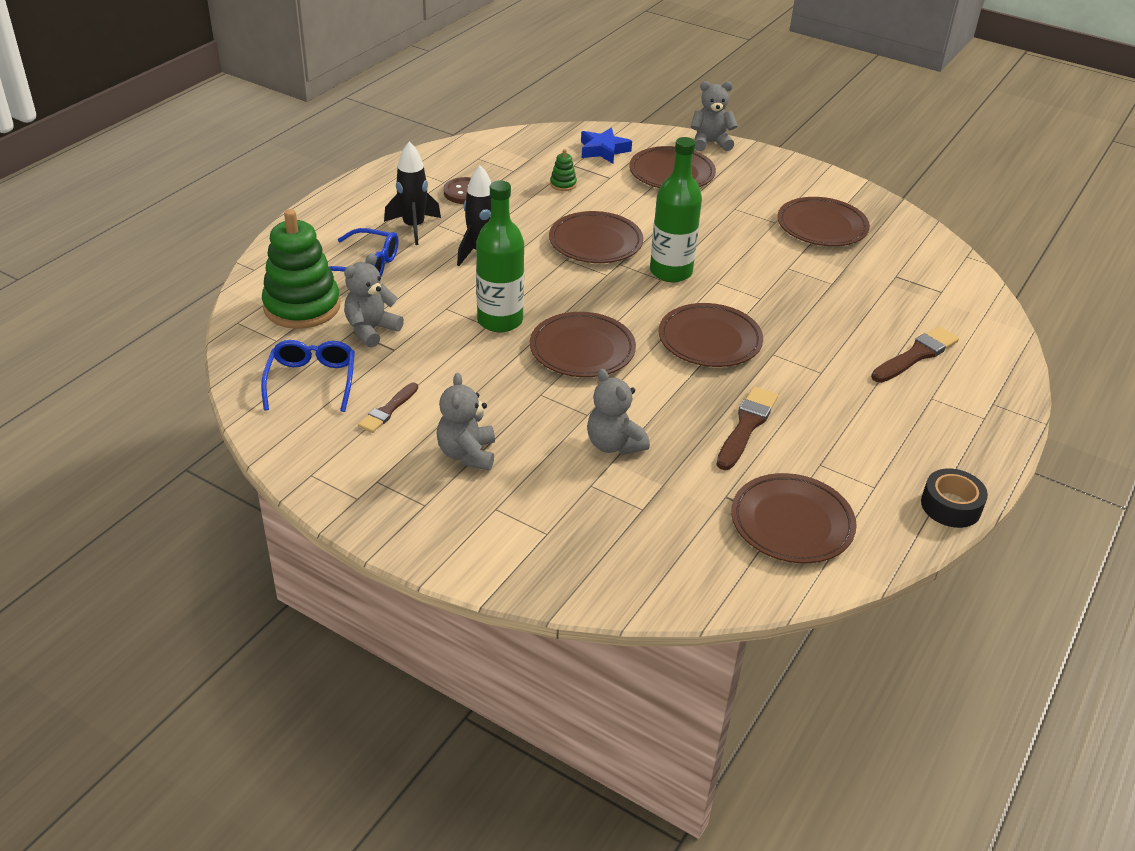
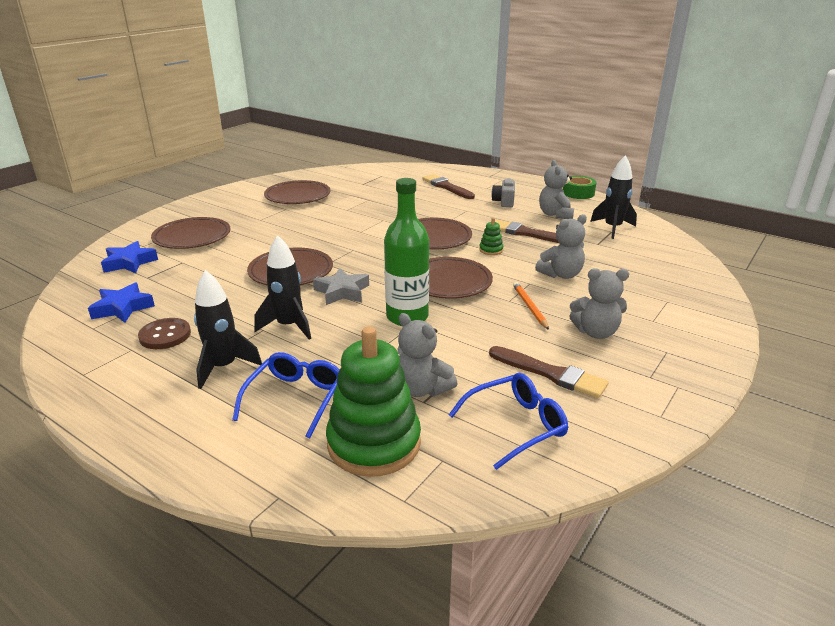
camera: 85 degrees left, 10 degrees down
blue glasses [261,340,355,412] -> blue glasses turned 150 degrees clockwise [449,373,568,470]
brown brush [358,382,418,433] -> brown brush [489,346,609,398], size x1.53
green stacking toy [550,149,577,191] -> green stacking toy moved to [479,218,504,255]
green bottle [650,137,702,282] -> none
grey teddy bear [691,81,738,151] -> grey teddy bear moved to [539,160,574,219]
brown plate [731,473,857,563] -> black rocket [590,155,637,239]
black tape [921,468,988,528] -> green tape [563,176,596,199]
none -> blue star [88,282,155,323]
none -> grey star [313,268,369,305]
none -> grey camera [491,178,515,207]
none -> orange pencil [513,282,549,330]

